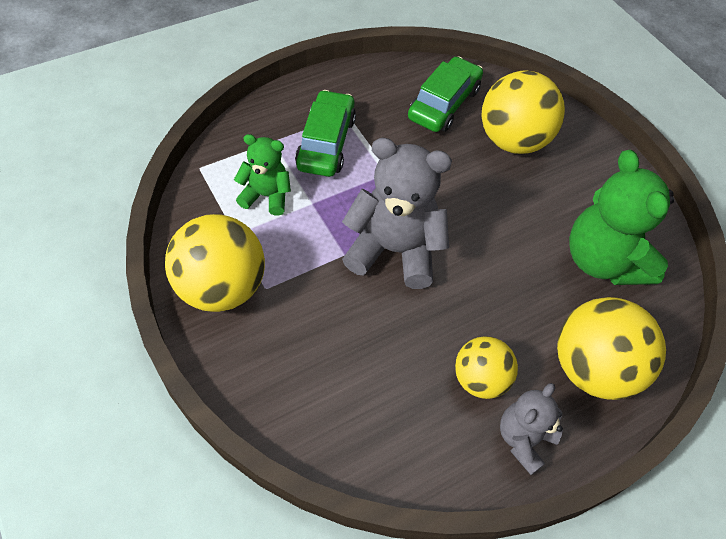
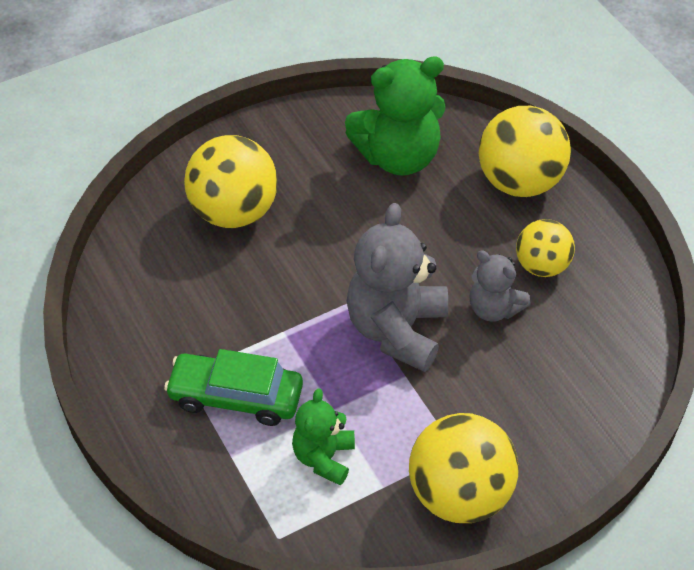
camera: 85 degrees left, 5 degrees down
green car [408,56,483,132] -> none
grey teddy bear [500,383,563,475] -> grey teddy bear moved to [469,250,531,322]

